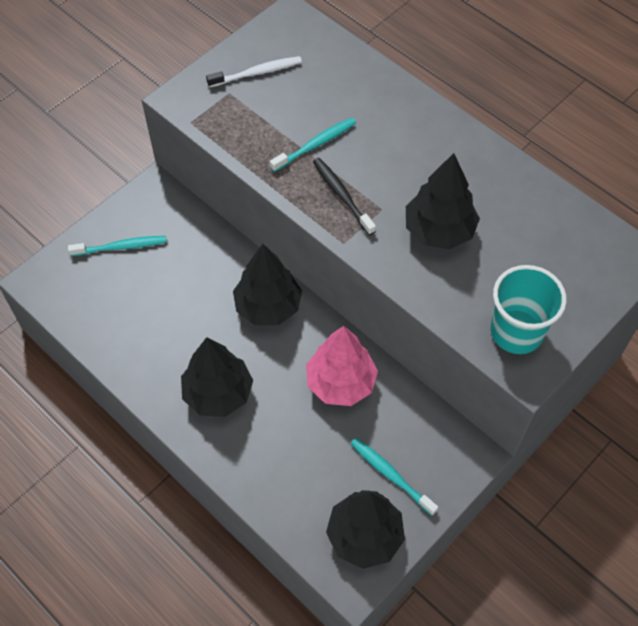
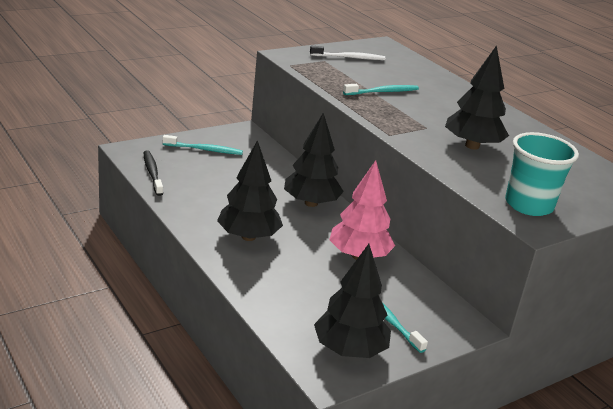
camera: 10 degrees right, 30 degrees down
black toothbrush [313,158,376,236] -> black toothbrush moved to [143,151,163,196]

